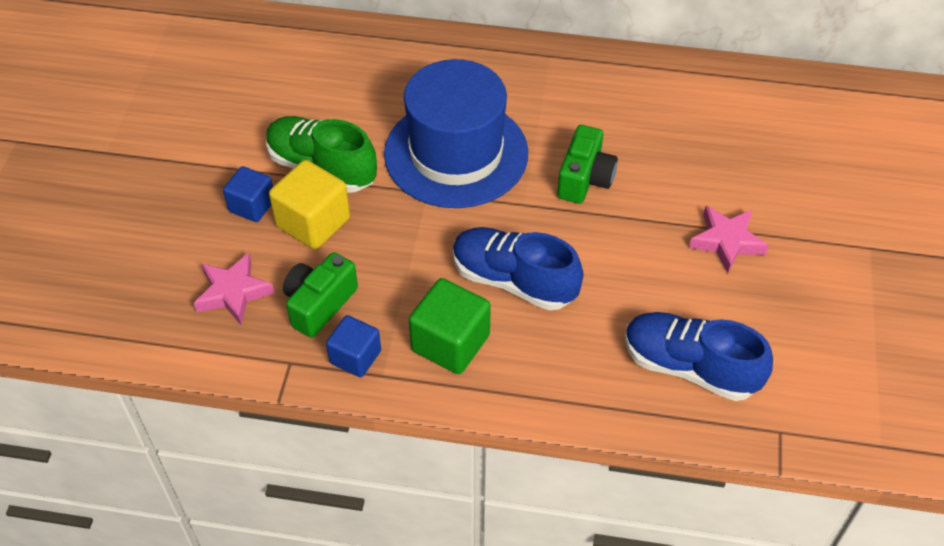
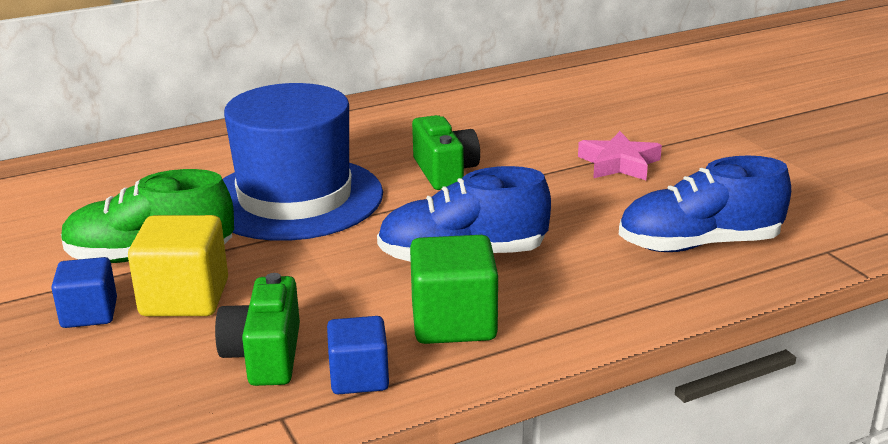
camera: 35 degrees left, 25 degrees down
pink star [194,253,275,325] -> none

